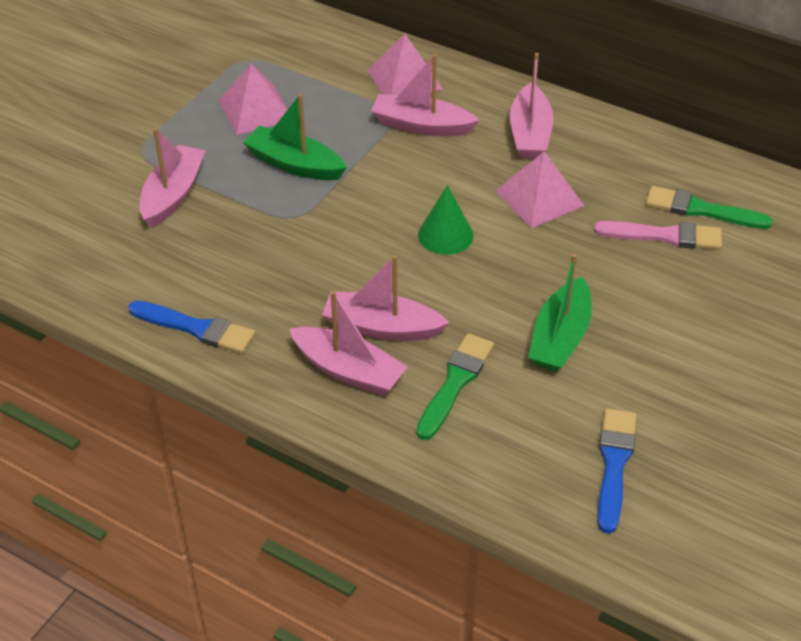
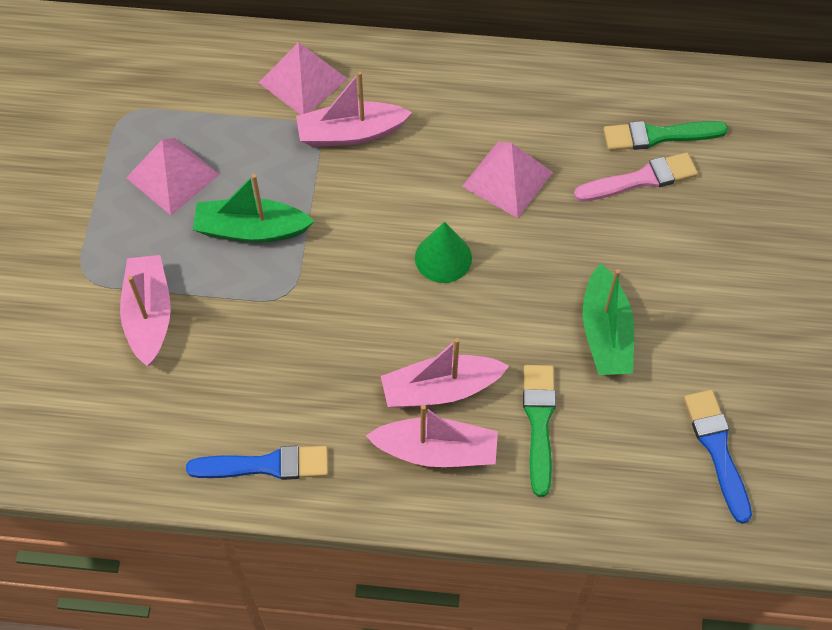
camera: 25 degrees left, 15 degrees up
pink boat [510,53,554,159] -> none

